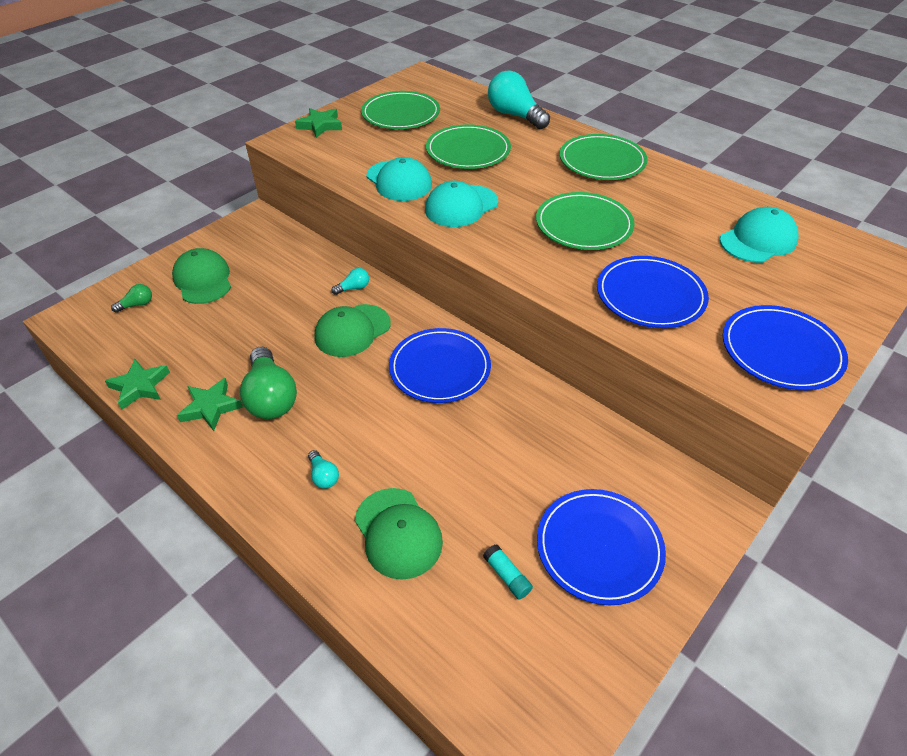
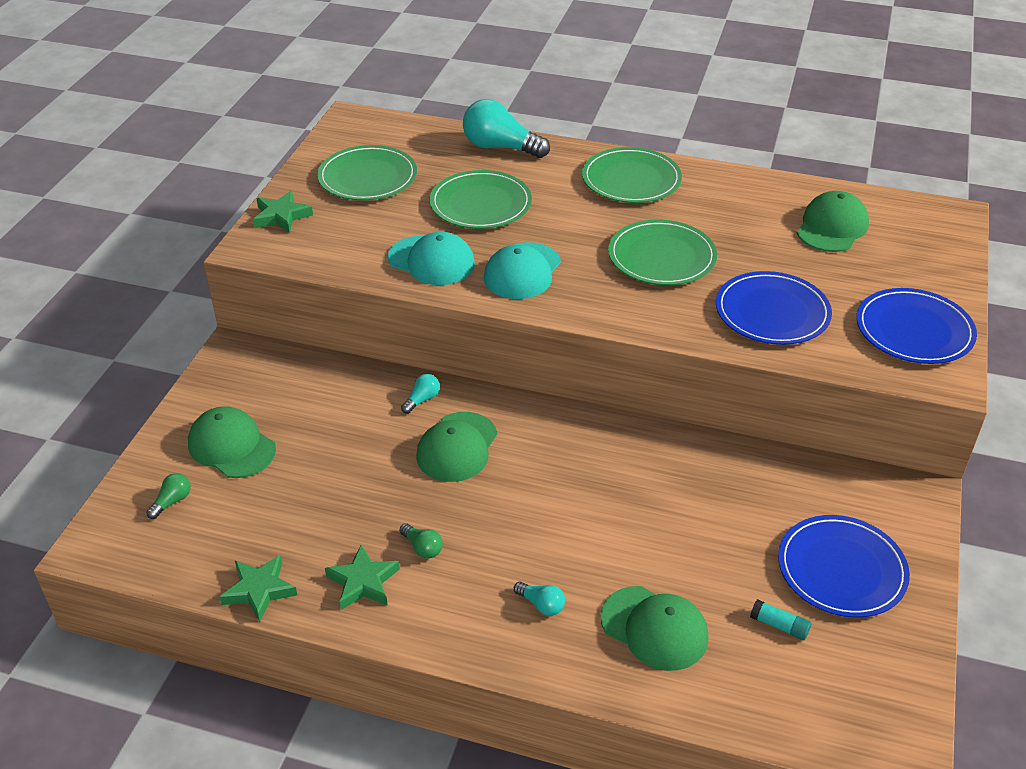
camera: 25 degrees left, 5 degrees down
green light bulb [240,347,297,419] -> green light bulb [399,523,443,559], size x0.46
blue plate [389,328,491,403] -> none
turquoise cap [720,207,799,263] -> green cap [797,191,869,252]

